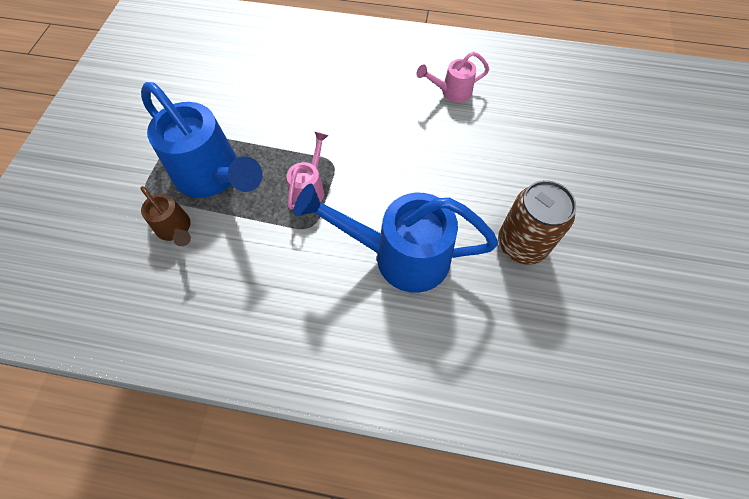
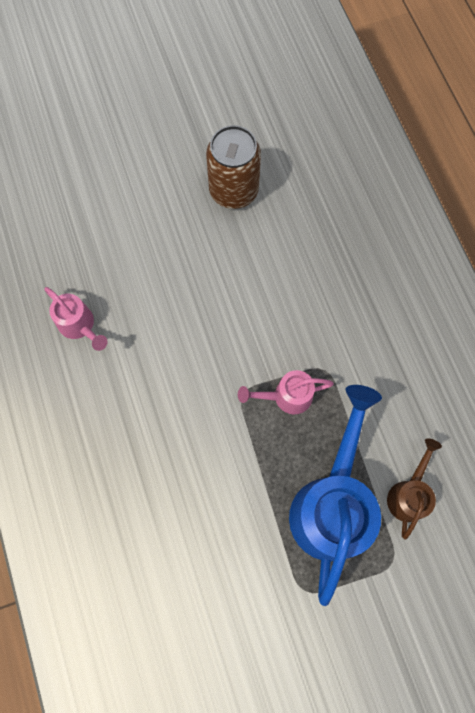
camera: 120 degrees left, 10 degrees up
blue watering can [294,184,498,293] -> none

